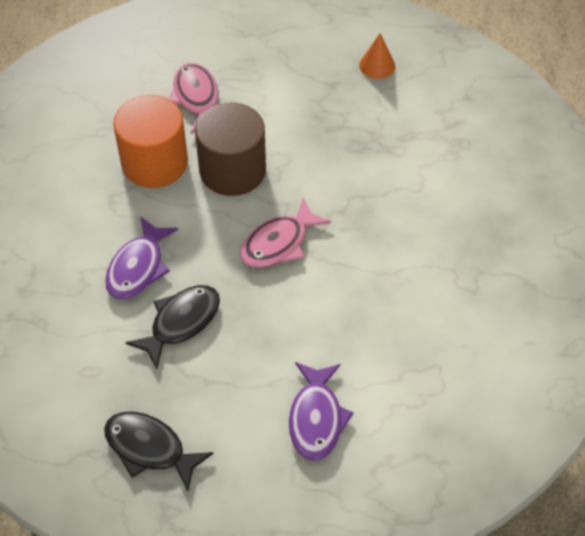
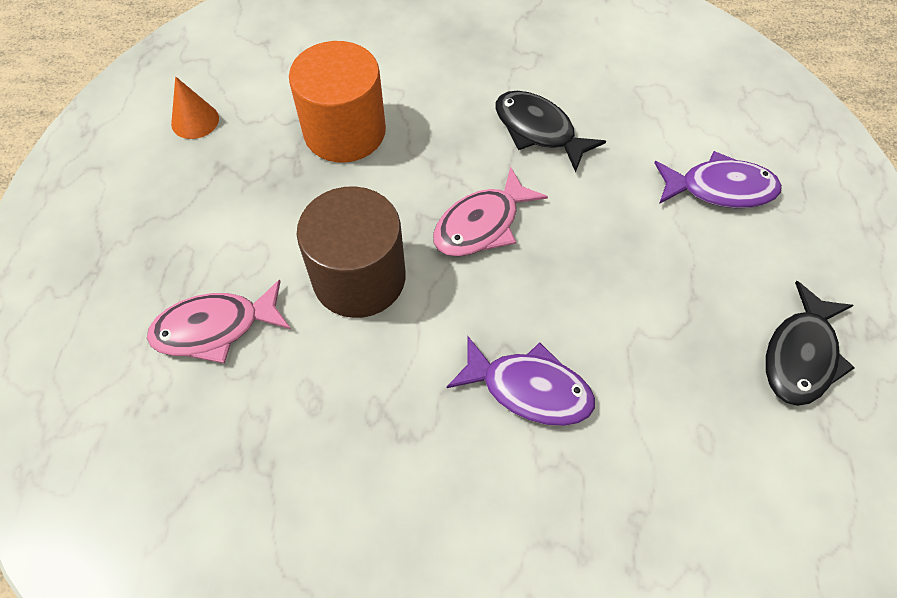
camera: 90 degrees left, 5 degrees up
orange cylinder [113,95,188,188] -> orange cylinder moved to [289,41,386,163]
black fish [125,285,220,369] -> black fish moved to [496,91,606,173]
pink fish [240,198,331,268] -> pink fish turned 90 degrees clockwise [433,166,548,257]

